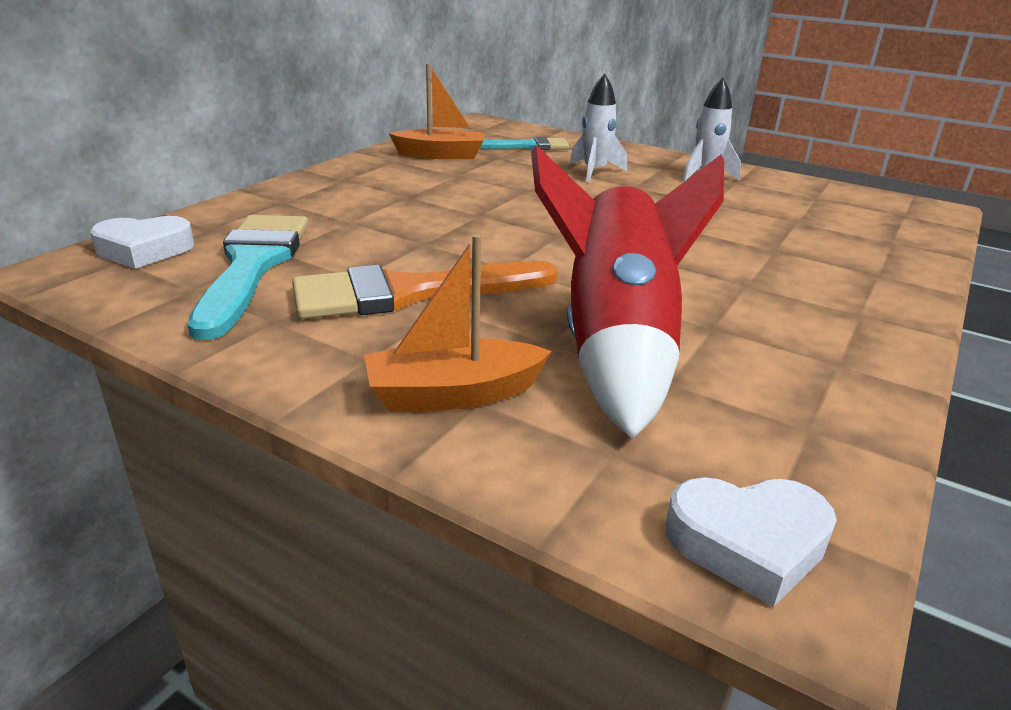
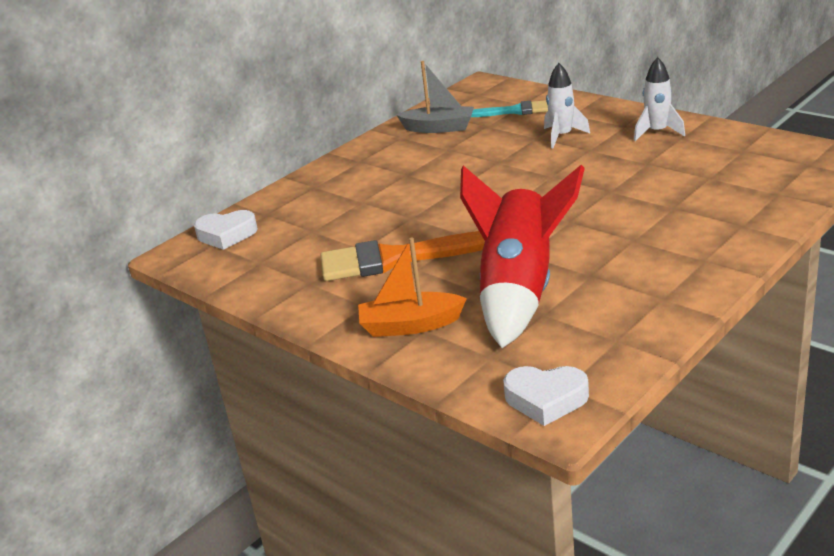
camera: 15 degrees right, 0 degrees up
turquoise brush [188,215,308,340] -> none
orange boat [389,63,484,159] -> grey boat [397,61,474,133]

